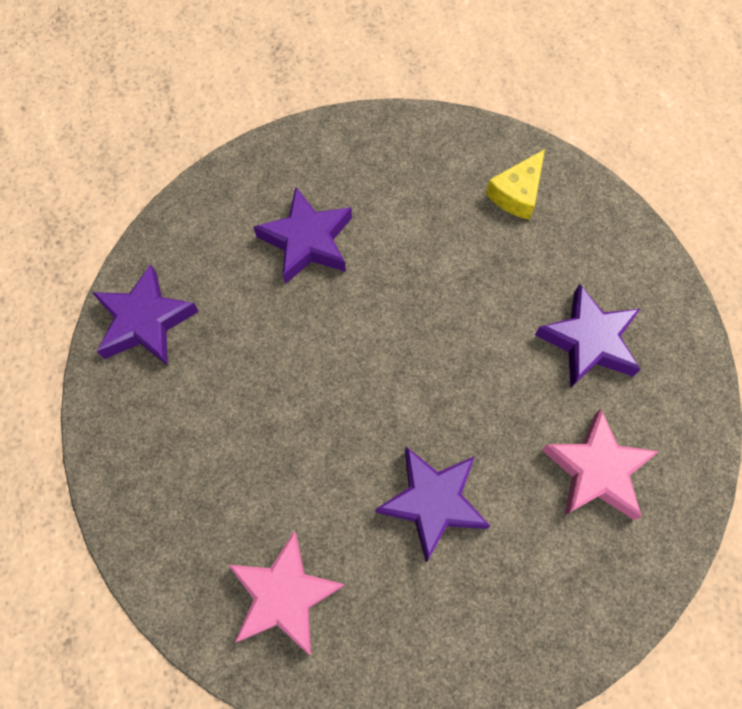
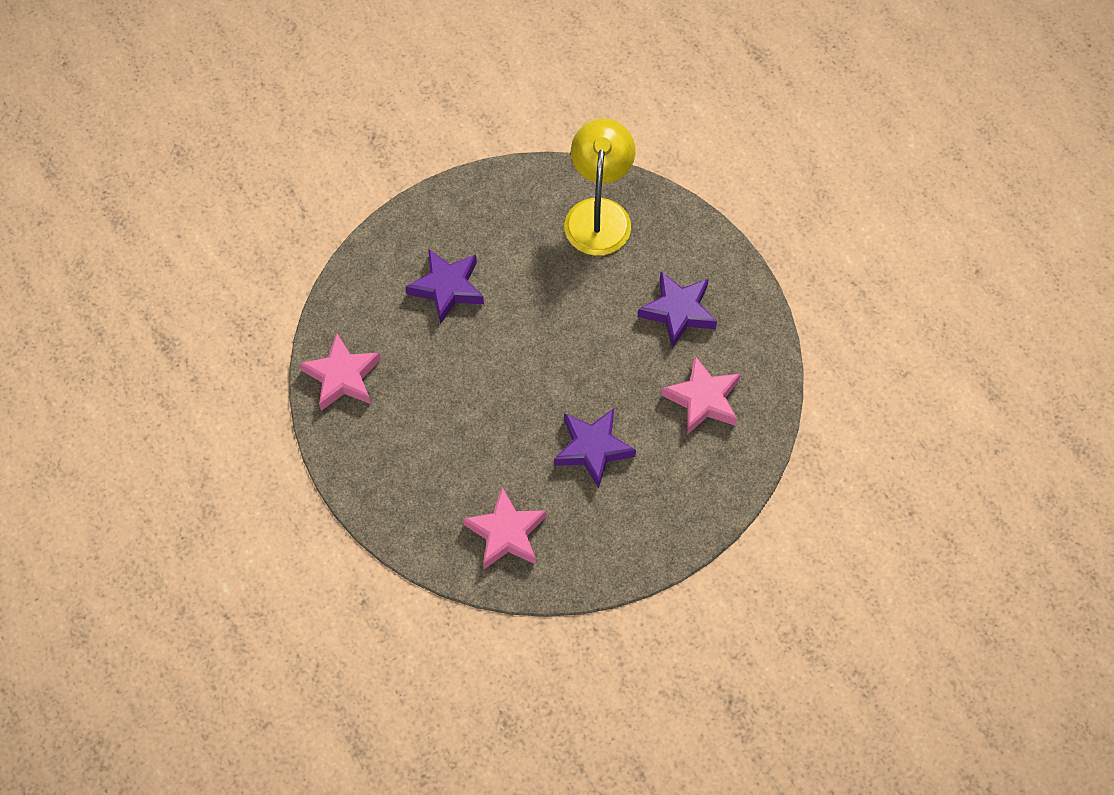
camera: 15 degrees left, 5 degrees down
purple star [92,264,199,366] -> pink star [299,333,381,411]
yellow cheese [486,149,545,220] -> yellow lamp [564,119,635,256]

